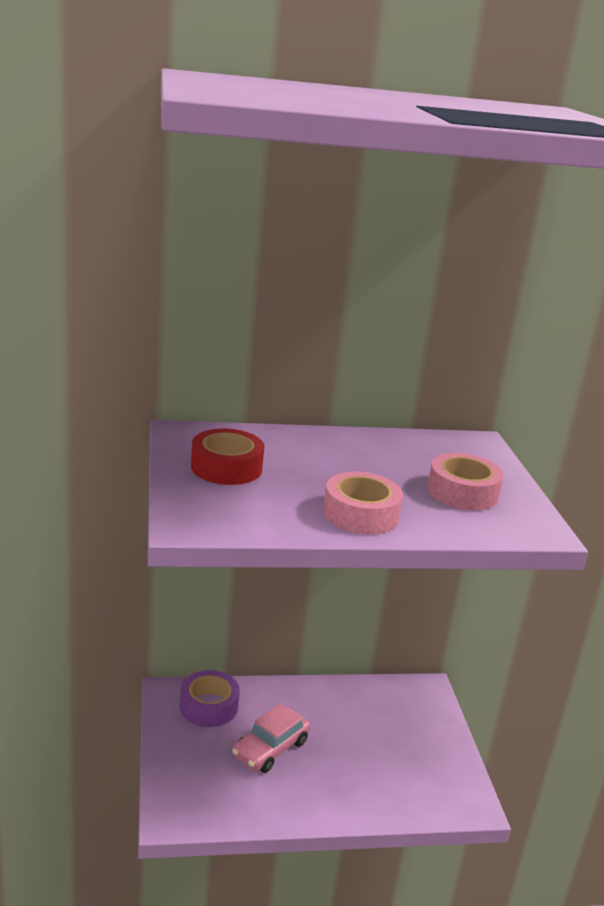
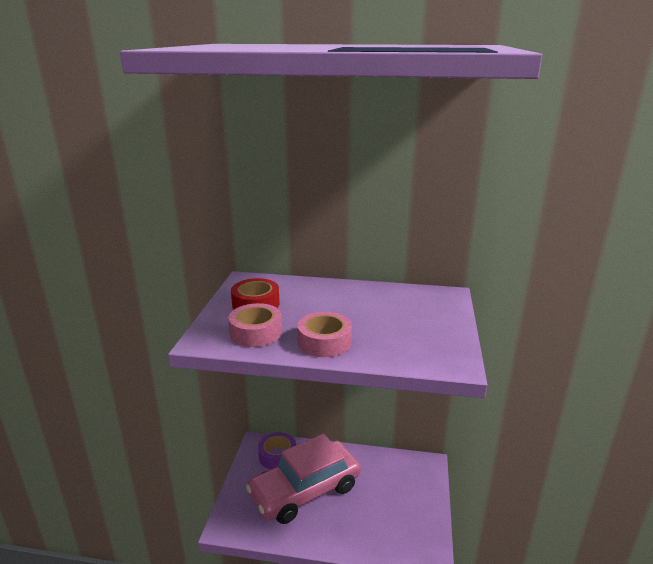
camera: 20 degrees right, 0 degrees up
pink car [232,703,310,773] -> pink car [246,434,361,524], size x1.96
pink tape [427,453,503,510] -> pink tape moved to [228,303,282,347]

